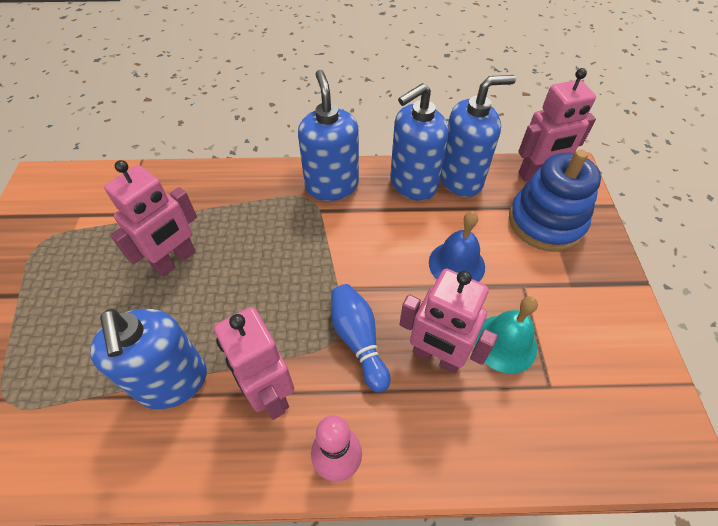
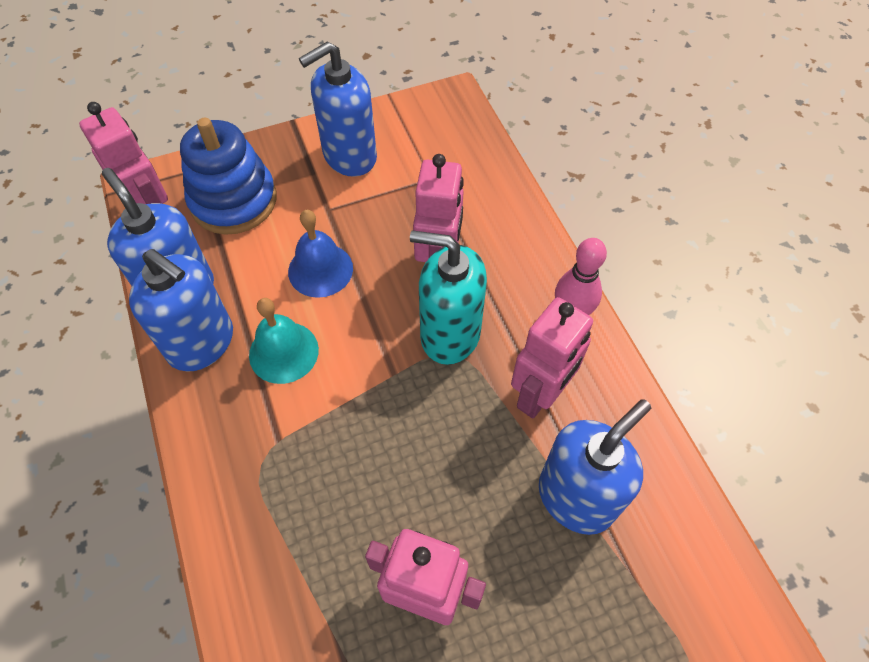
camera: 110 degrees left, 5 degrees up
blue soap dispenser [298,70,359,201] -> blue soap dispenser moved to [299,42,377,177]
blue bowling pin [331,284,390,393] -> turquoise soap dispenser [410,230,487,365]
turquoise bell [474,296,538,374] -> turquoise bell moved to [249,298,319,384]

